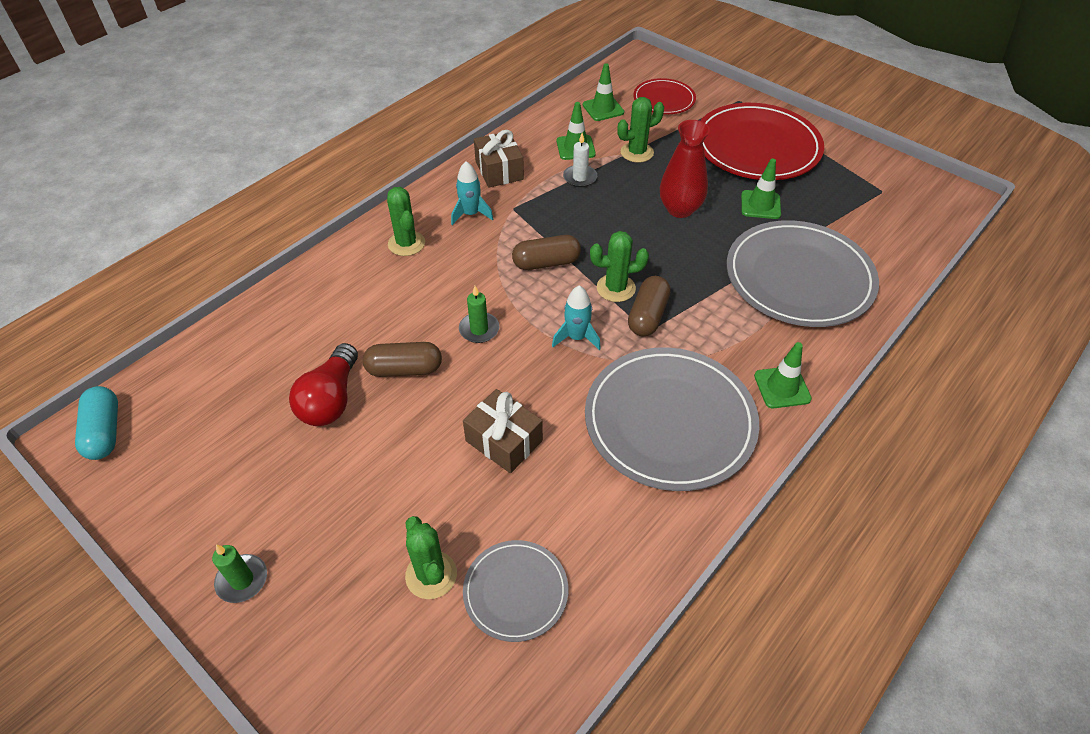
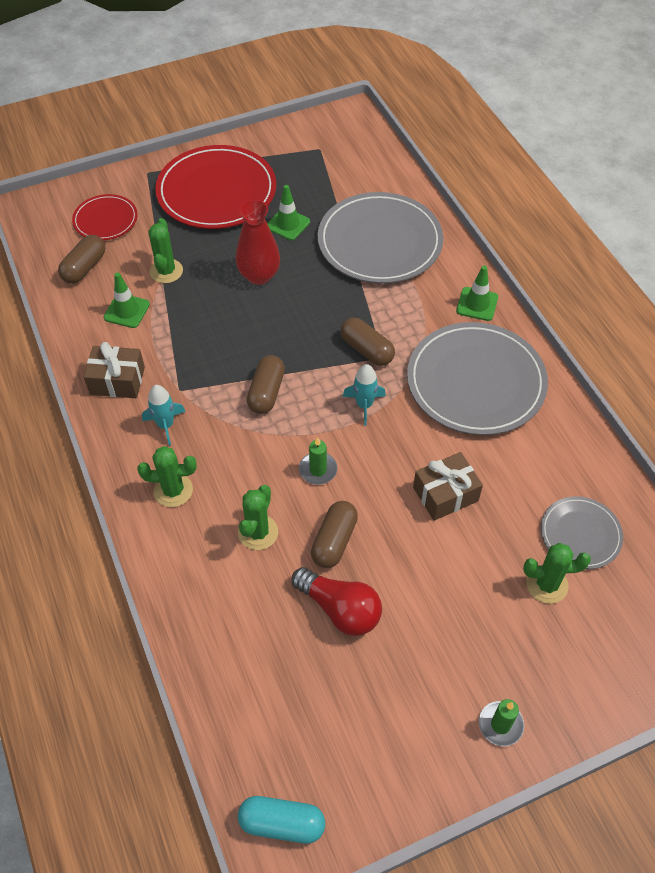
camera: 65 degrees left, 5 degrees up
white candle [563,133,597,187] -> none
green traffic cone [583,63,624,121] -> brown capsule [58,235,105,284]
green cactus [590,231,649,302] -> green cactus moved to [238,485,278,550]

